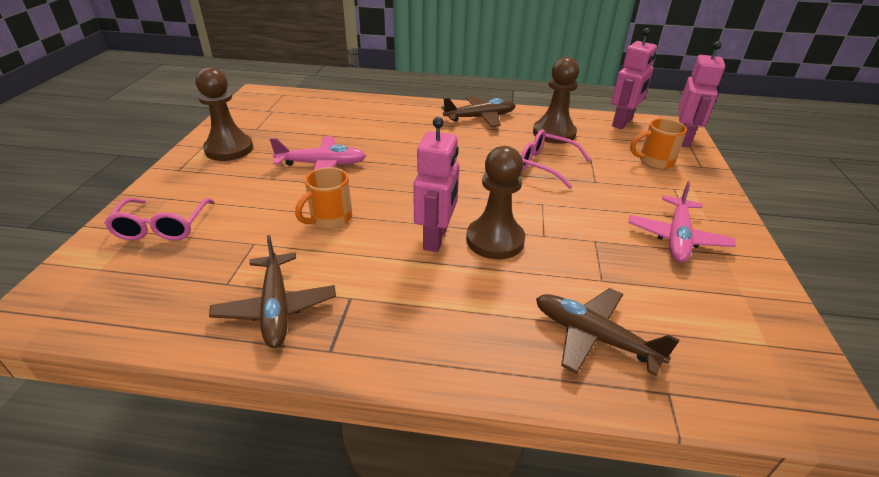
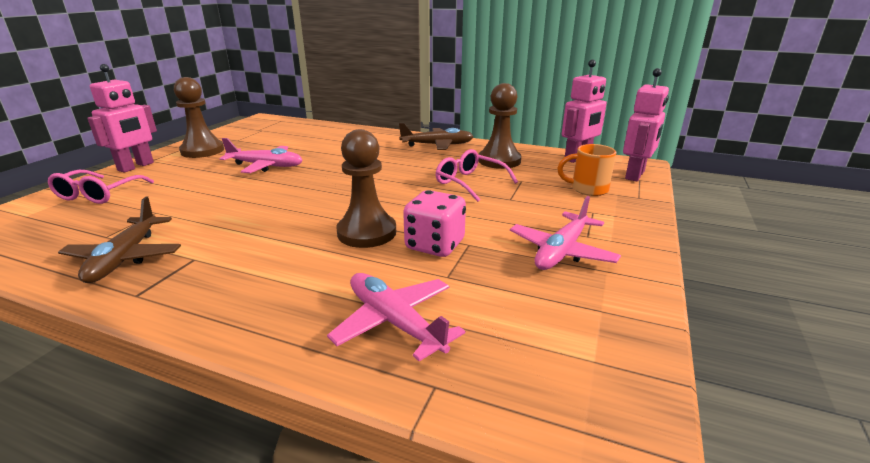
camera: 15 degrees right, 10 degrees down
orange mug [295,167,352,229] -> none
pink robot [413,117,459,252] -> pink robot moved to [87,64,157,173]
brown plane [536,288,679,376] -> pink plane [327,273,465,361]
none -> pink dice [403,190,466,257]

